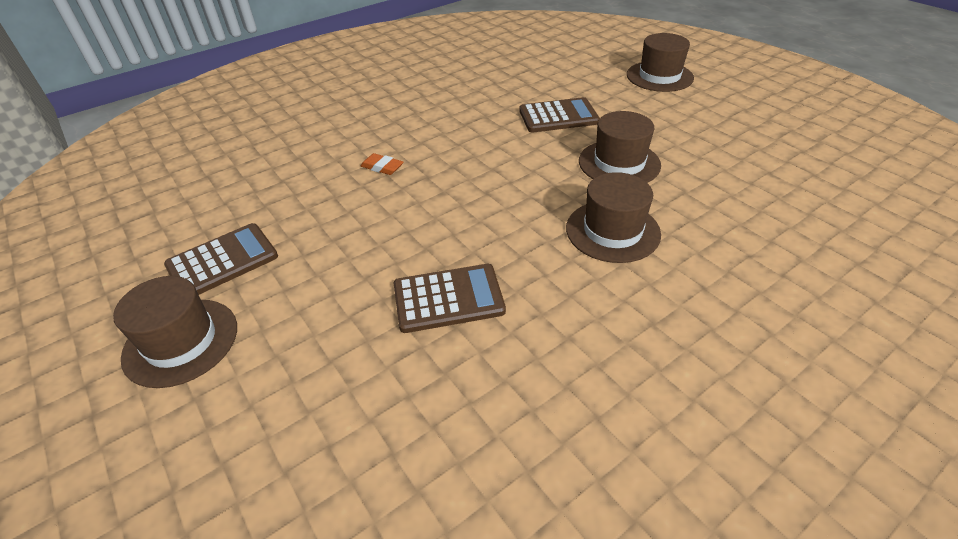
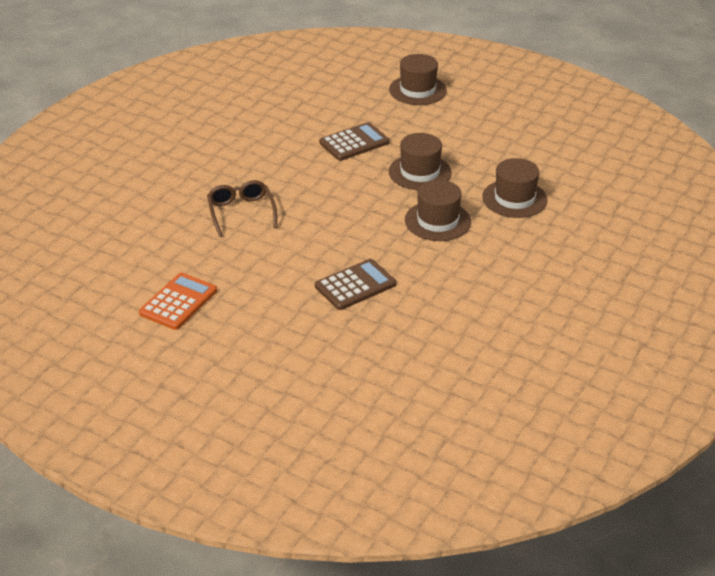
camera: 25 degrees left, 5 degrees down
brown hat [113,276,237,388] -> brown hat moved to [482,158,547,218]
brown calculator [164,223,278,295] -> orange calculator [139,273,217,330]
orange eraser [361,153,403,175] -> brown glasses [207,180,277,237]

